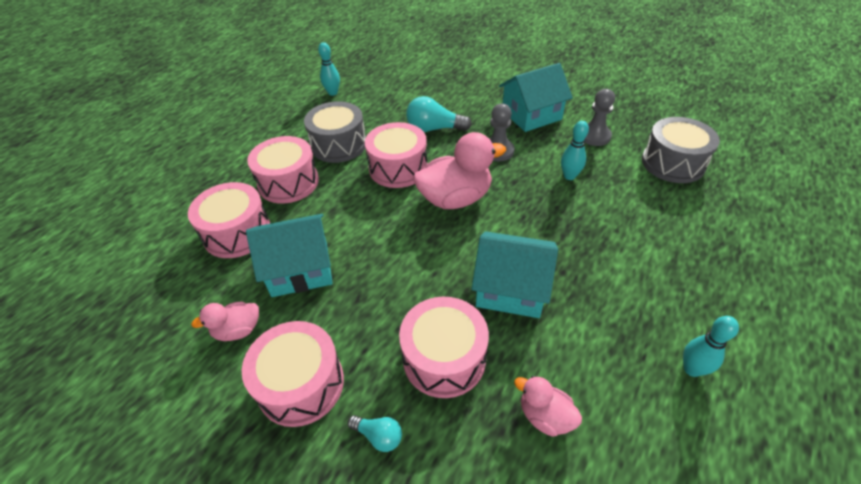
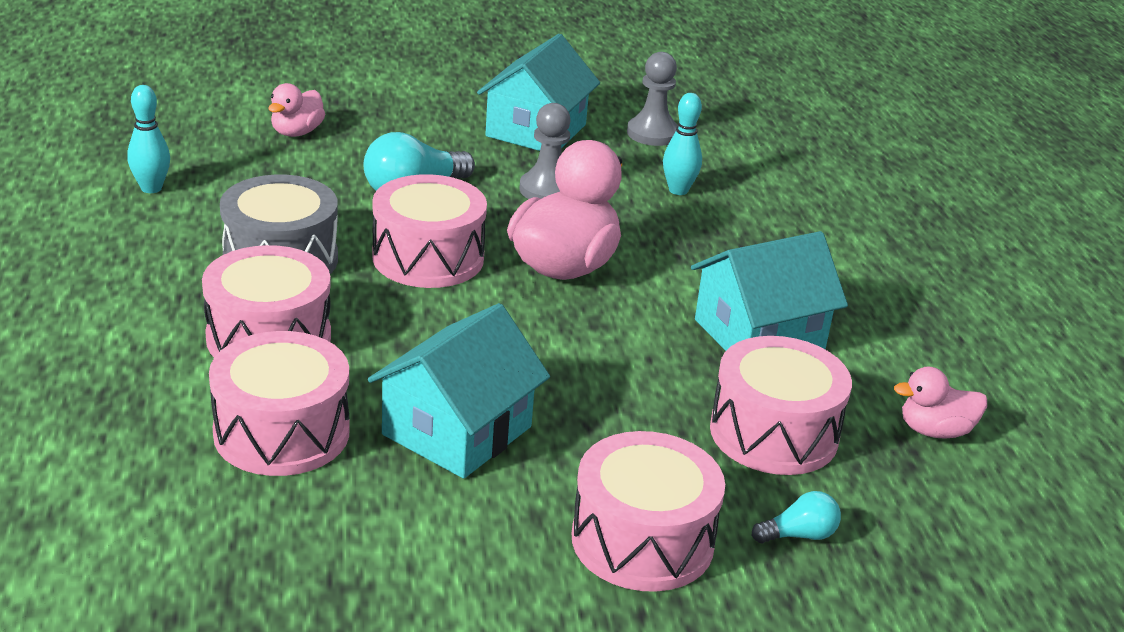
camera: 45 degrees left, 15 degrees down
pink duck [191,302,259,341] -> pink duck moved to [268,83,325,137]
grey drum [642,117,720,183] -> none
turquoise bowling pin [683,316,739,377] -> none

